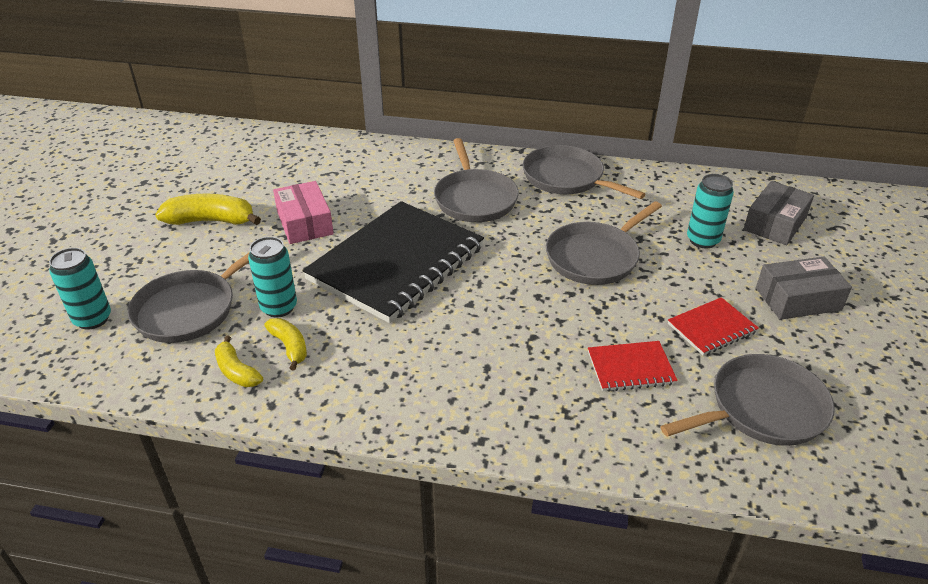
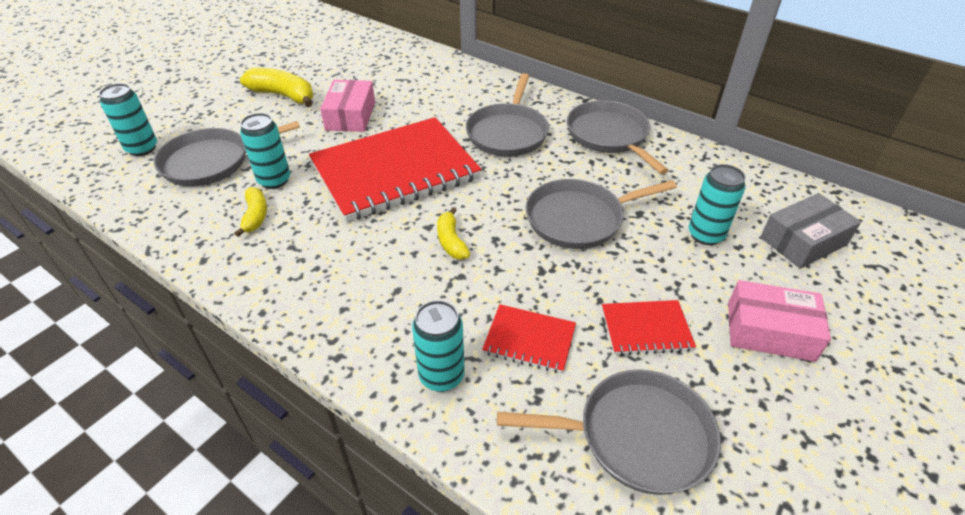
camera: 25 degrees right, 5 degrees up
yellow banana [215,336,263,387] -> yellow banana moved to [437,207,470,259]
black notebook [302,201,484,323] -> red notebook [309,117,481,222]
grey box [756,257,852,320] -> pink box [728,280,831,362]
none -> turquoise can [412,300,465,392]

